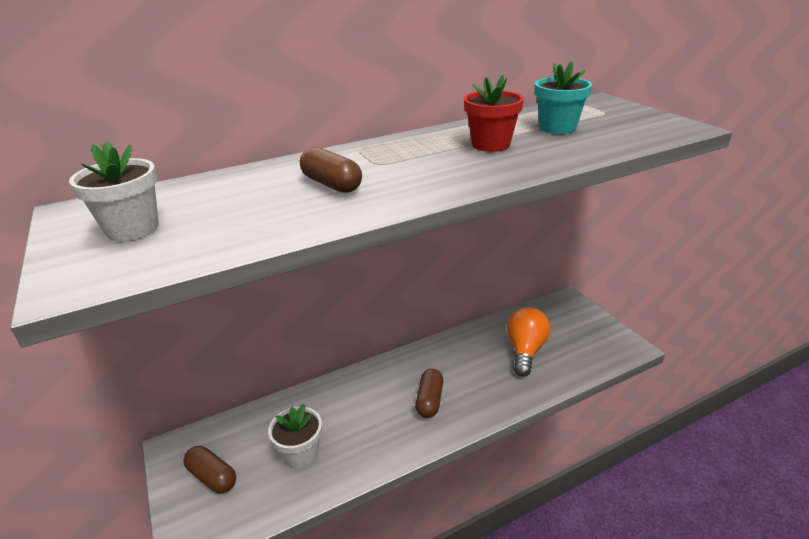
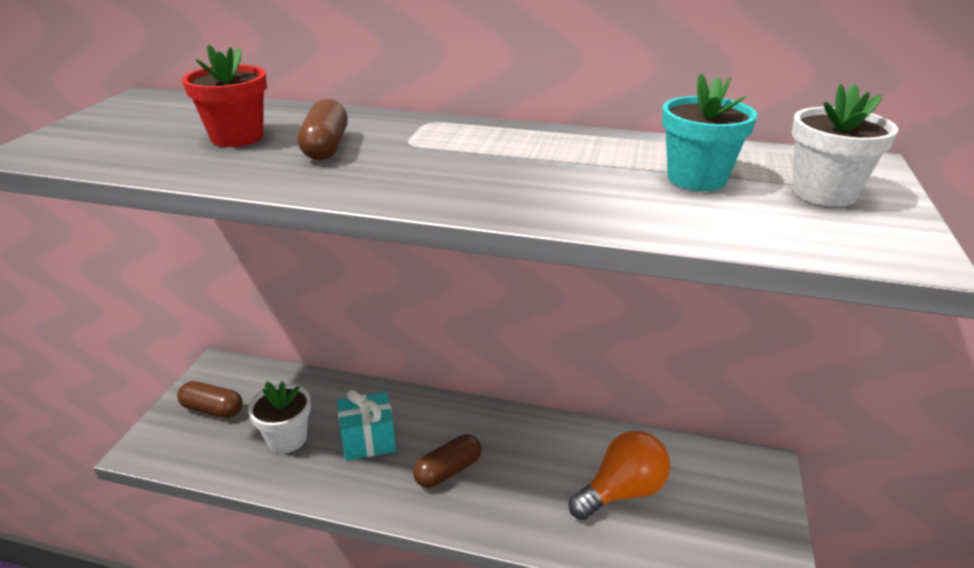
camera: 40 degrees right, 0 degrees up
white flower pot [69,141,159,241] -> white flower pot moved to [792,84,898,207]
brown capsule [183,446,236,493] -> brown capsule turned 60 degrees counterclockwise [177,381,243,418]
red flower pot [464,75,524,152] -> red flower pot moved to [182,44,267,147]
none -> turquoise gift [337,390,396,461]

